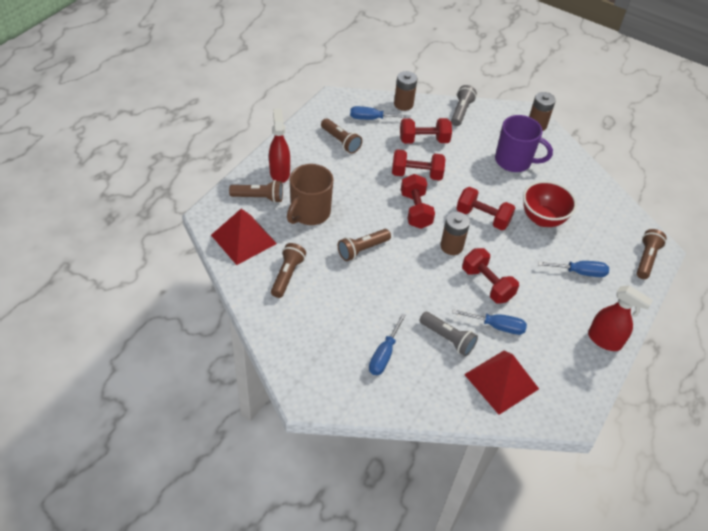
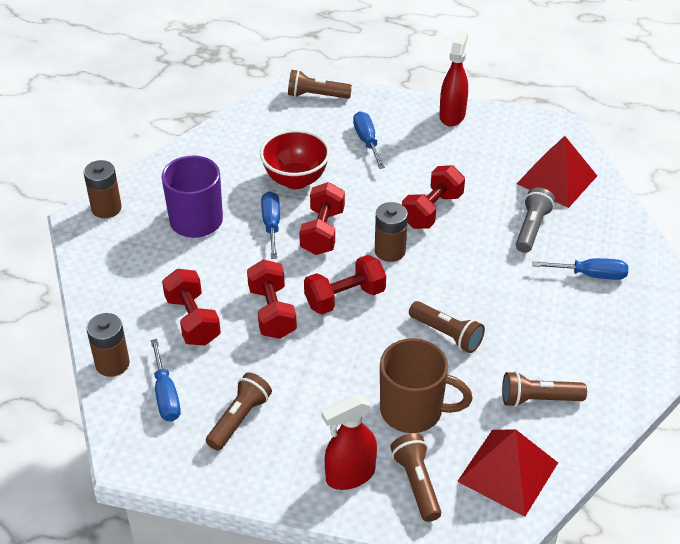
camera: 105 degrees left, 5 degrees down
grey flashlight [451,85,477,126] -> none
blue screwdriver [452,309,527,335] -> blue screwdriver moved to [261,191,280,259]

